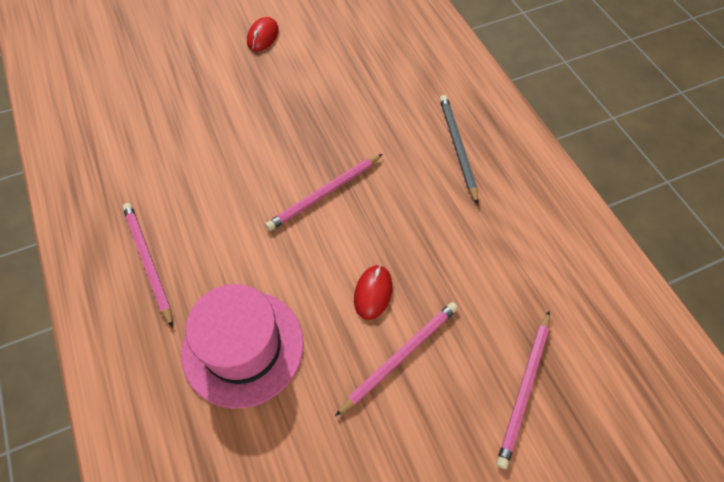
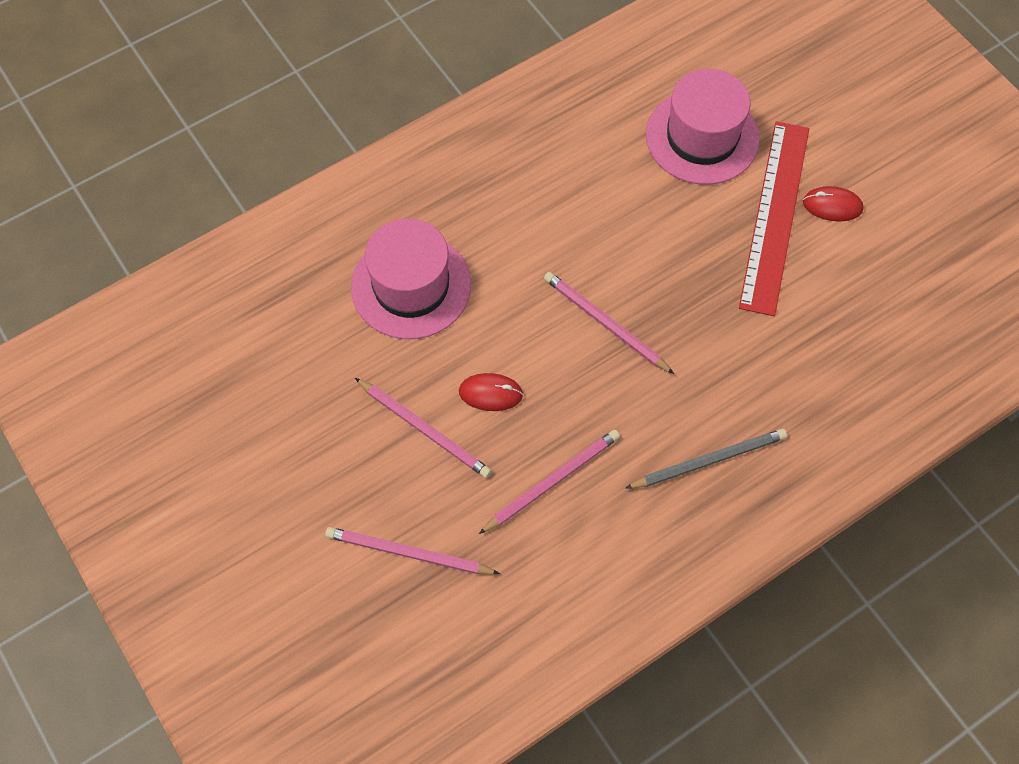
camera: 80 degrees right, 5 degrees up
pink pencil [123,203,173,328] -> pink pencil moved to [479,429,620,534]
none -> pink hat [646,68,760,185]
none -> red ruler [739,121,809,316]

